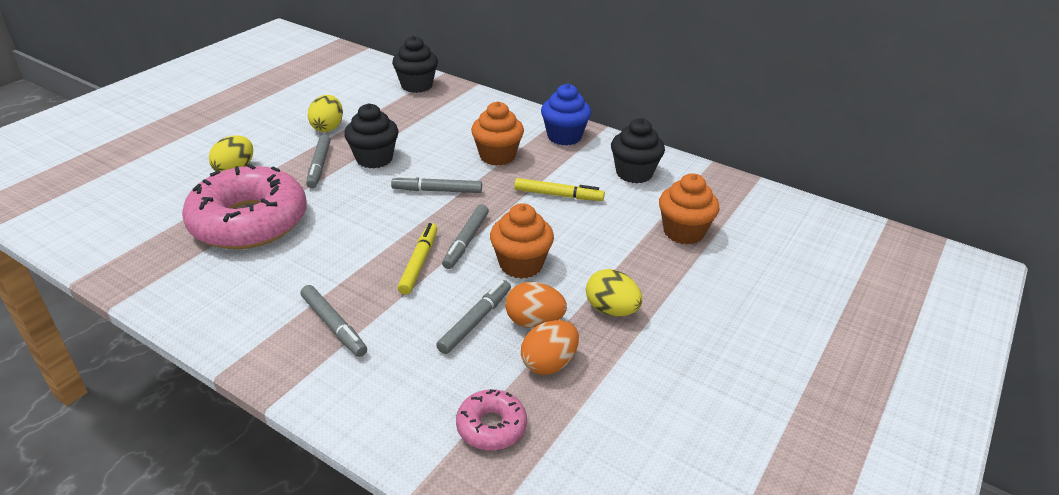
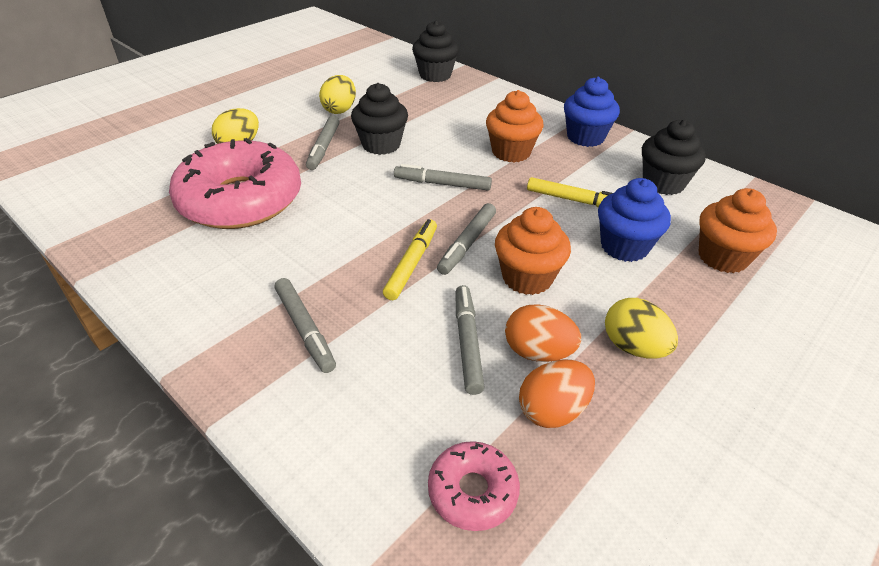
camera: 10 degrees right, 5 degrees up
grey marker [436,280,511,354] -> grey marker turned 45 degrees counterclockwise [456,285,485,395]
none -> blue cupcake [598,178,671,262]

